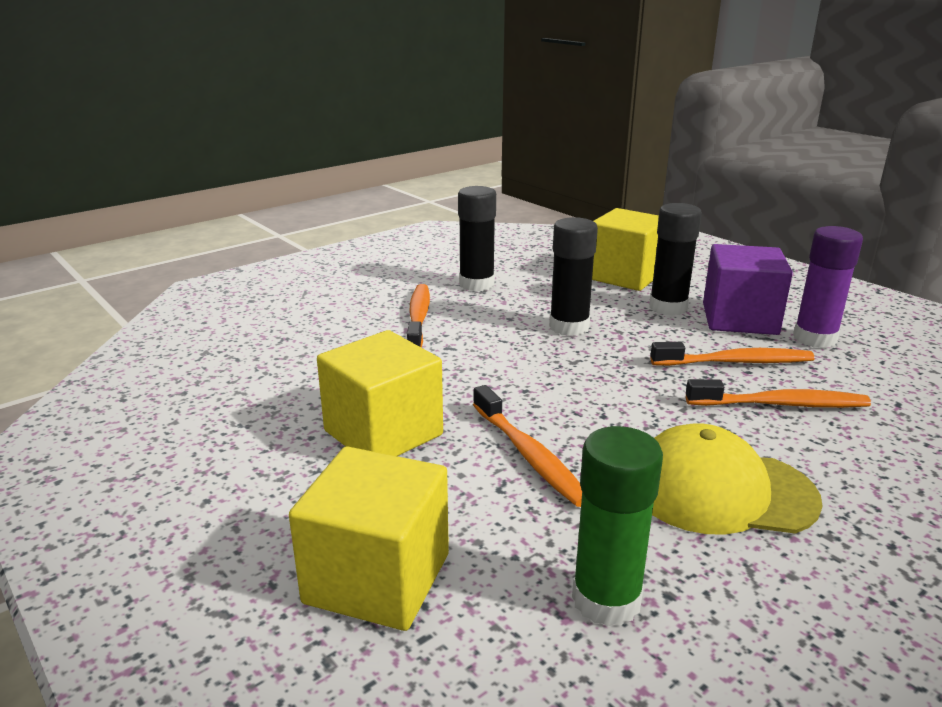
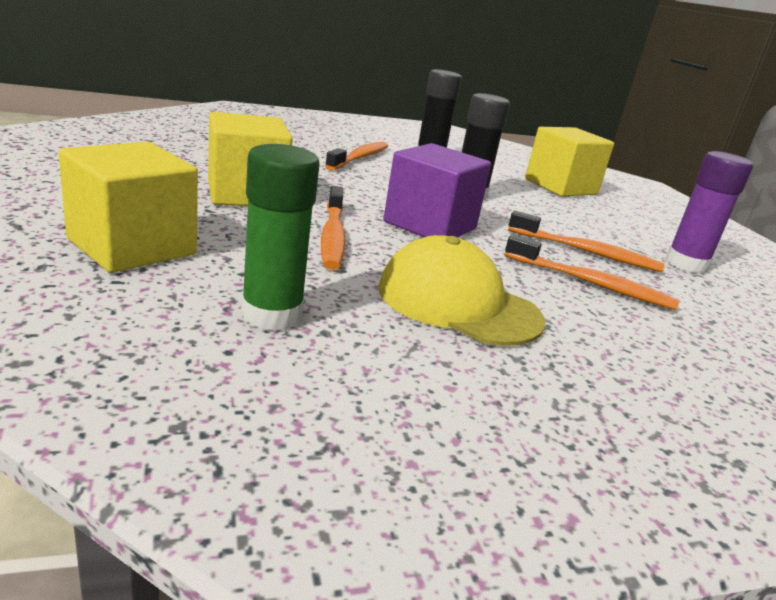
camera: 20 degrees right, 0 degrees up
black glue stick [649,203,702,316] -> none
purple cube [703,244,793,335] -> purple cube moved to [383,143,491,237]

